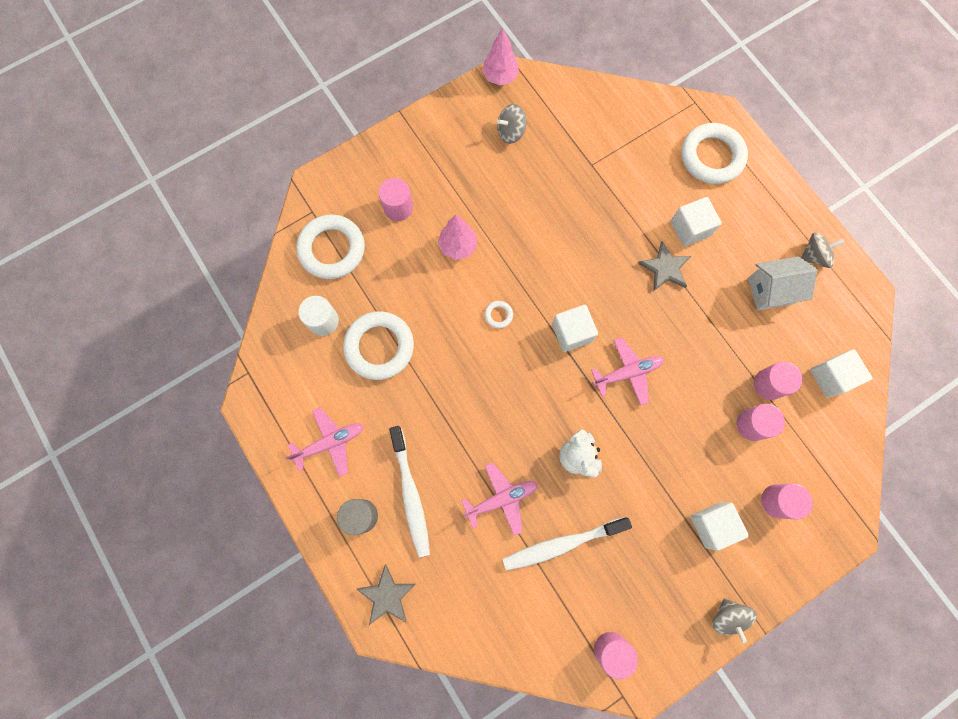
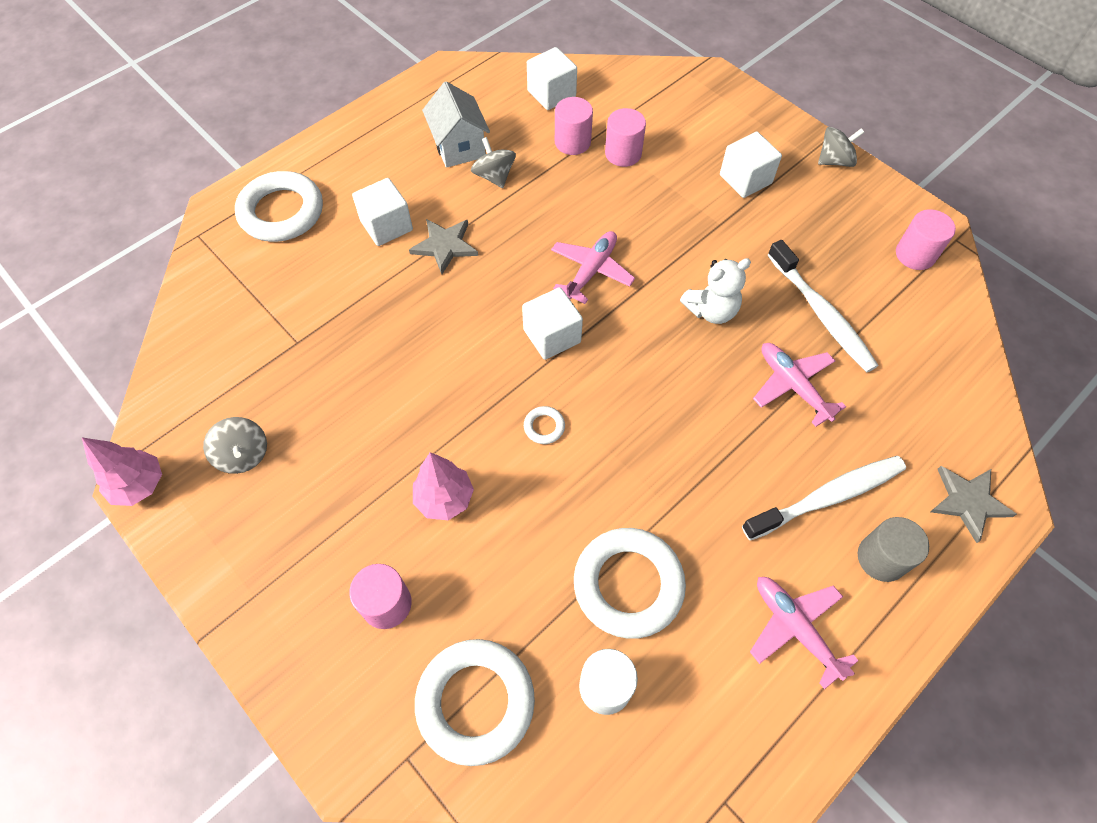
camera: 100 degrees left, 15 degrees down
pink plane [591,337,664,406] -> pink plane turned 60 degrees clockwise [551,231,635,304]
pink cylinder [761,484,813,519] -> none
grey spinning top [801,232,845,268] -> grey spinning top moved to [471,137,516,188]

